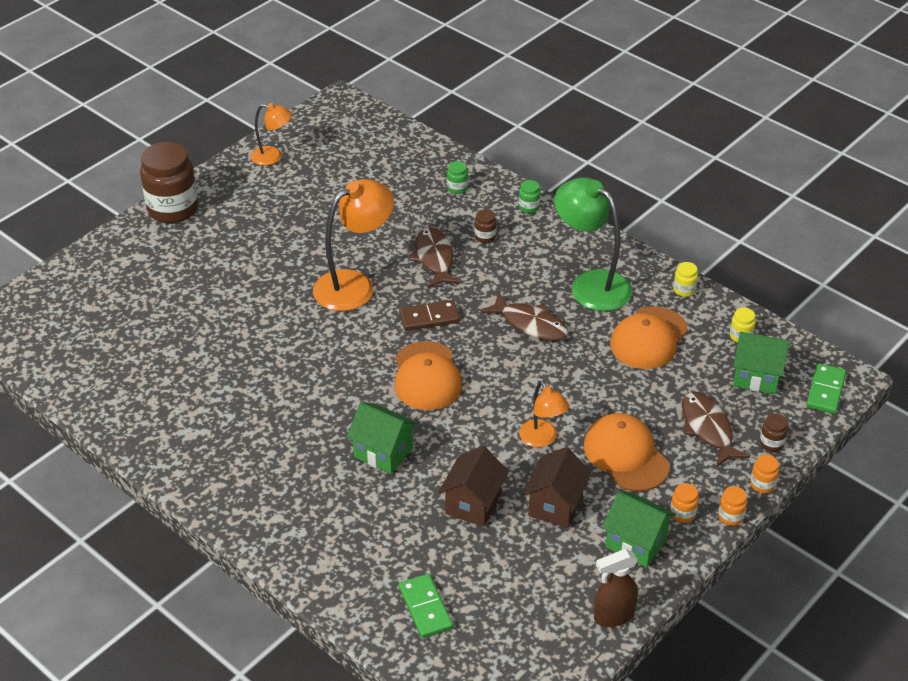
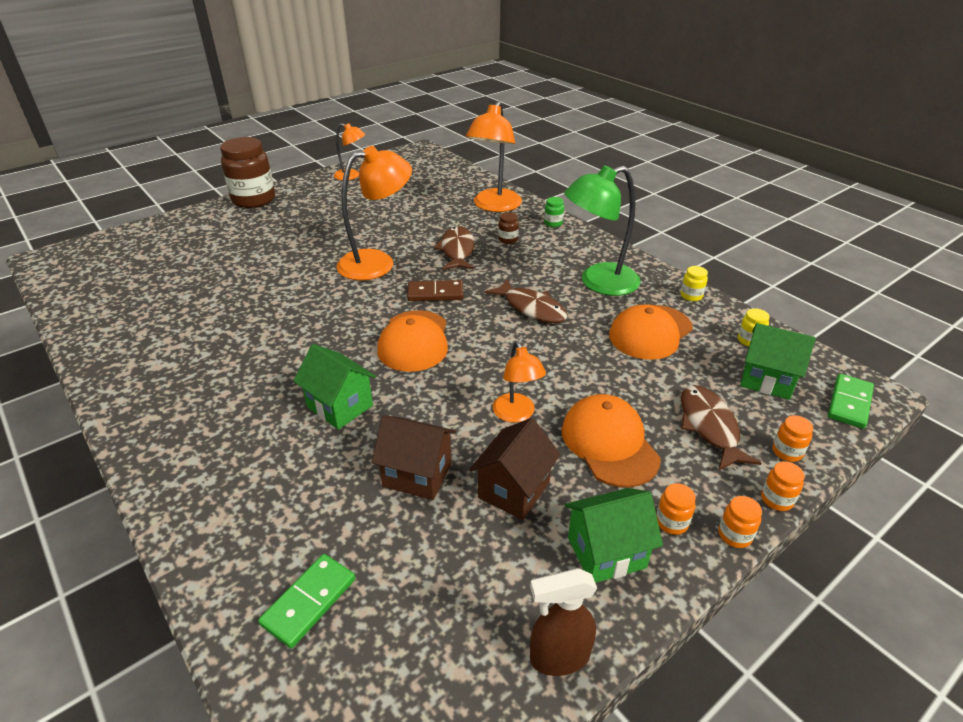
camera: 10 degrees right, 5 degrees down
green domino [399,574,453,638] -> green domino turned 45 degrees clockwise [258,554,355,648]
brown house [439,446,509,527] -> brown house turned 75 degrees clockwise [371,415,456,500]
green jar [447,161,468,194] -> orange lamp [466,101,522,212]
green lamp [554,177,632,311] -> green lamp turned 75 degrees counterclockwise [564,165,641,296]
green house [602,491,676,567] -> green house turned 60 degrees counterclockwise [565,488,663,583]
brown jar [760,414,788,452] -> orange jar [773,415,813,462]

